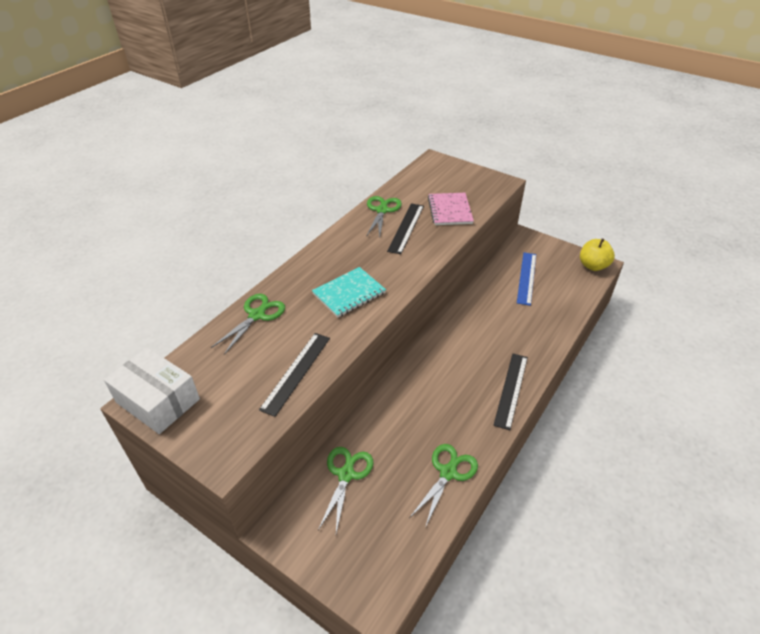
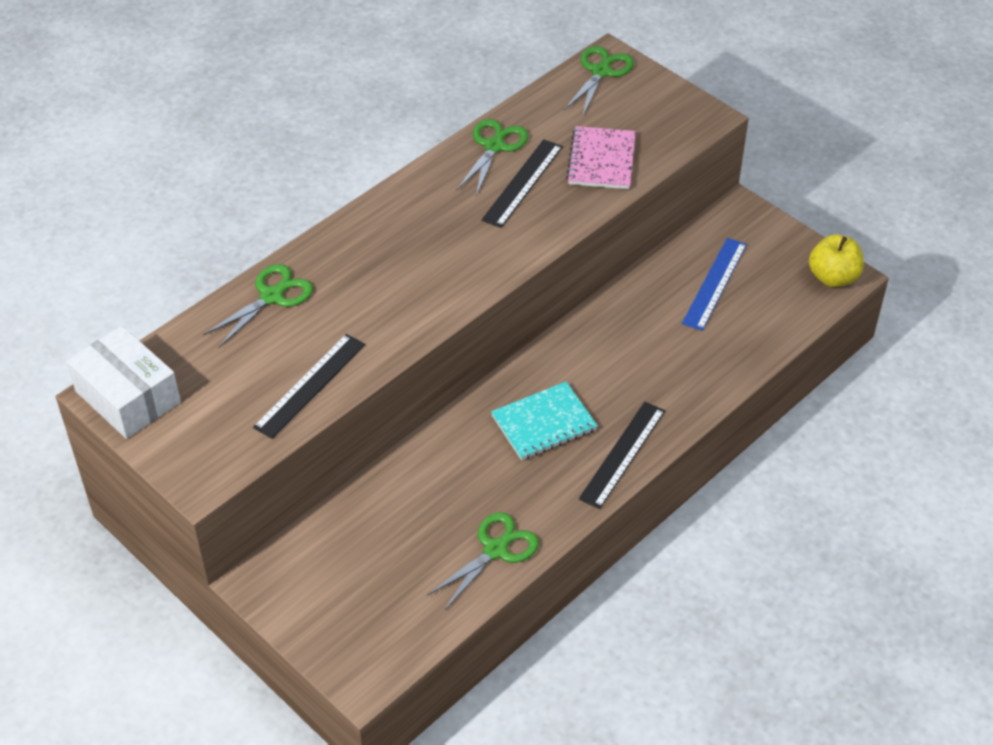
camera: 10 degrees right, 5 degrees up
turquoise notebook [312,267,386,318] -> turquoise notebook moved to [491,382,598,460]
green scissors [318,447,374,533] -> green scissors moved to [564,46,634,117]

